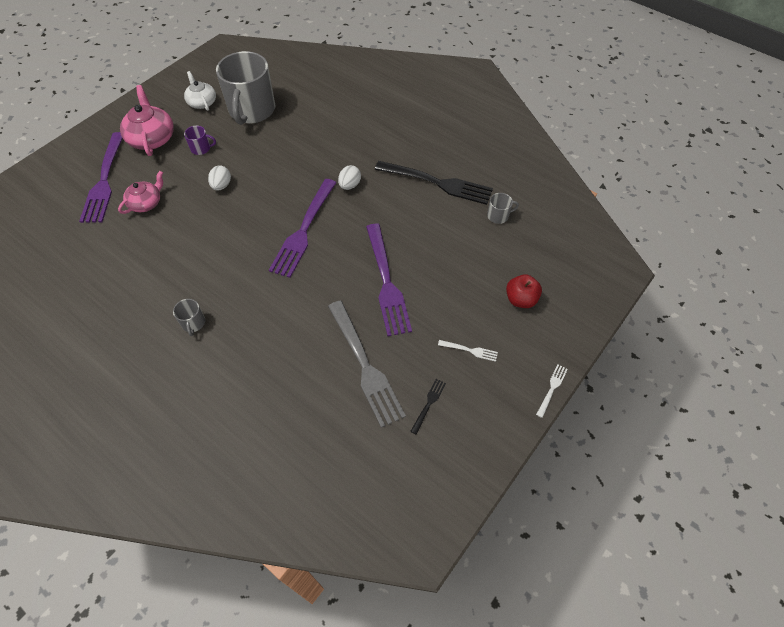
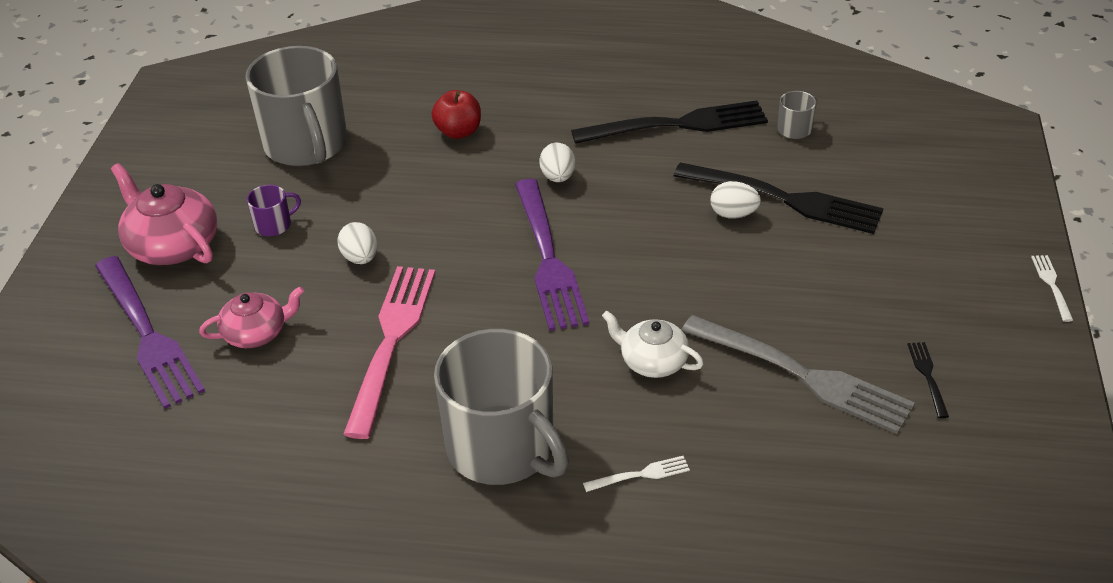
camera: 30 degrees left, 15 degrees down
pink teapot [118,171,163,214] -> pink teapot turned 60 degrees clockwise [199,286,304,348]
grey mug [173,299,205,336] -> grey mug [434,329,569,485], size x2.47
white teapot [184,71,216,111] -> white teapot moved to [602,310,704,378]
purple fork [366,224,412,336] -> none
white fork [438,340,498,362] -> white fork moved to [583,456,690,492]
red apple [506,274,542,308] -> red apple moved to [431,90,481,139]
none -> pink fork [343,266,435,439]
none -> black fork [674,162,884,234]
none -> white egg [710,181,761,219]

